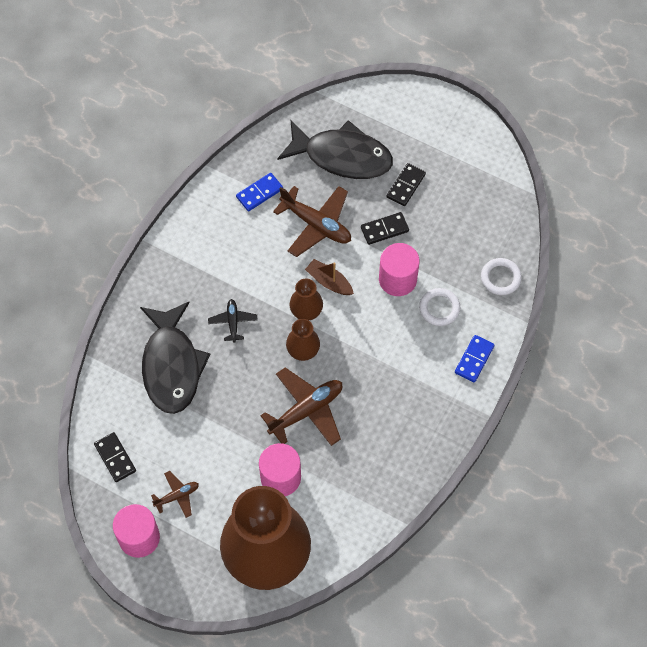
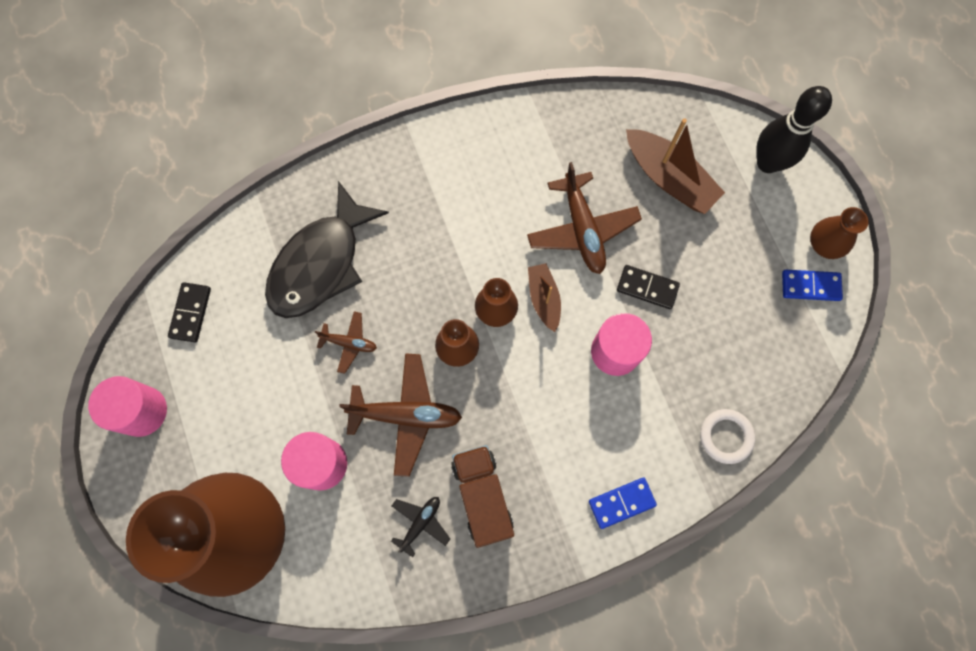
camera: 40 degrees right, 10 degrees up
brown plane [151,471,199,518] -> brown plane moved to [315,311,377,374]
black plane [208,299,258,343] -> black plane moved to [391,497,450,558]
blue domino [236,173,283,211] -> blue domino moved to [782,270,843,301]
black fish [277,120,393,179] -> brown boat [626,118,725,214]
black domino [387,163,426,206] -> none
white ring [419,288,460,326] -> none
none -> brown truck [451,445,514,548]
none -> black bowling pin [756,86,832,173]
none -> brown vase [810,207,869,259]

